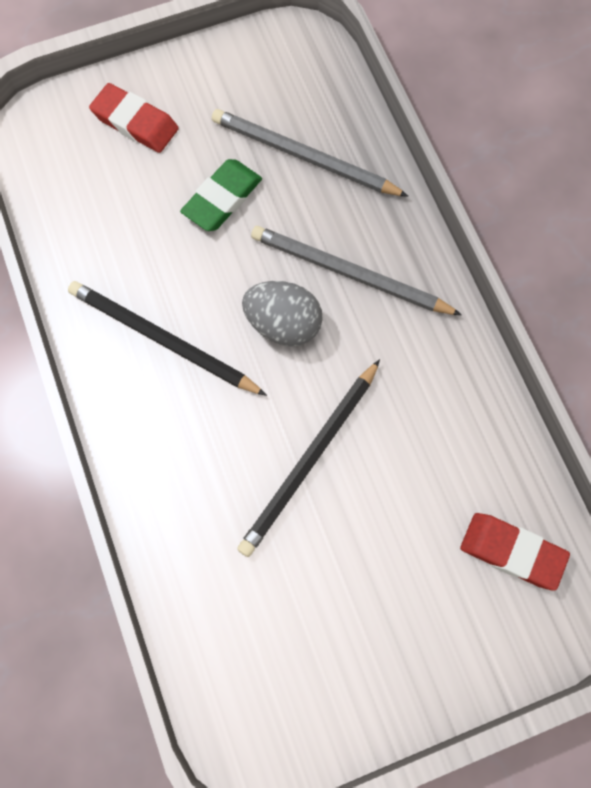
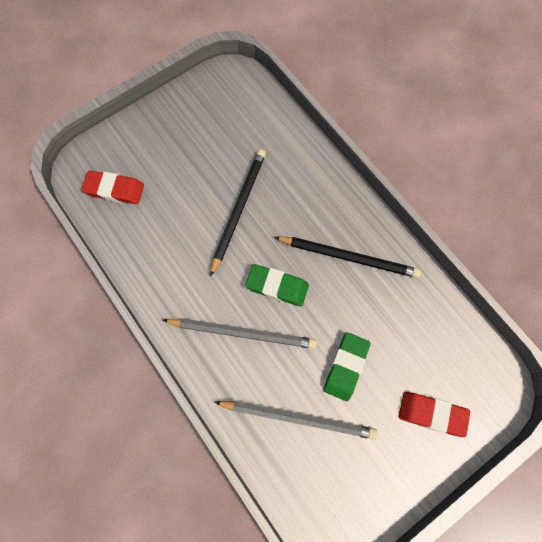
camera: 165 degrees right, 0 degrees up
grey egg [242,281,323,347] -> green eraser [245,264,309,306]

